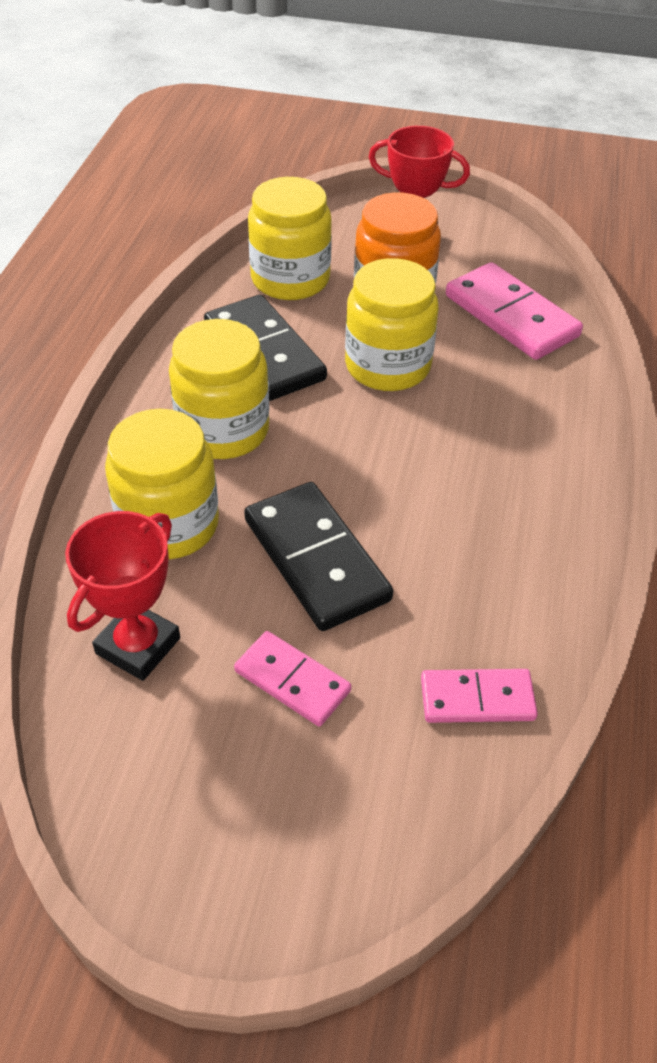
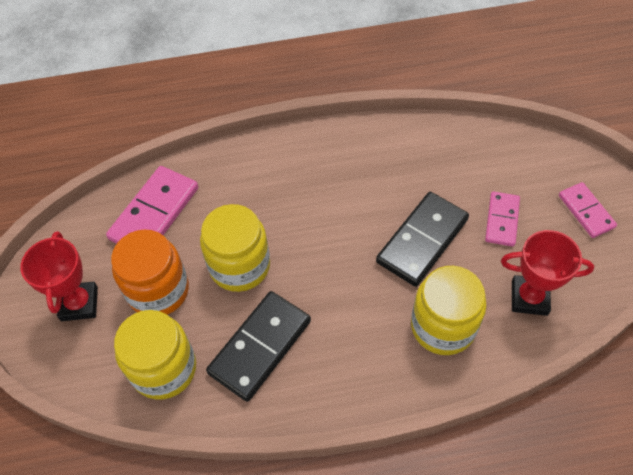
camera: 110 degrees left, 10 degrees up
yellow jar [169,319,269,459] -> none
pink domino [421,669,538,723] -> pink domino moved to [559,182,617,238]

